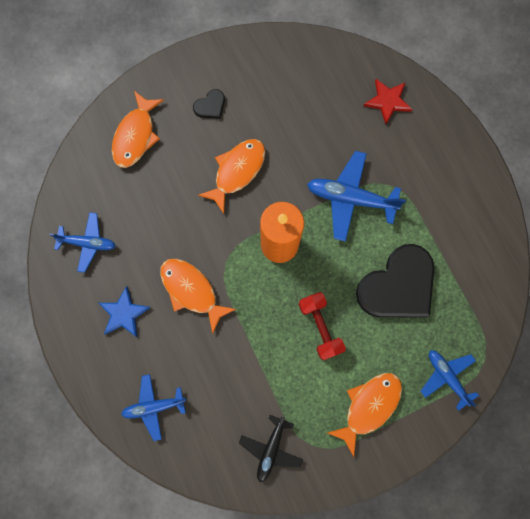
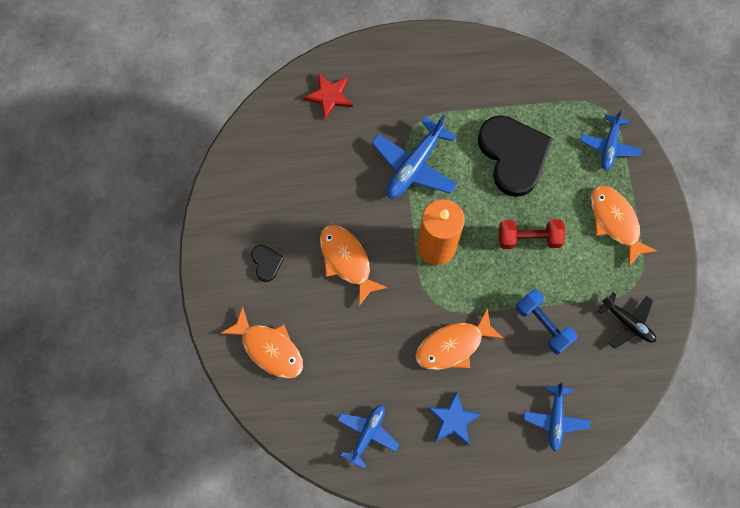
camera: 70 degrees left, 5 degrees down
blue plane [421,350,479,411] -> blue plane turned 60 degrees counterclockwise [580,109,642,171]
none -> blue dumbbell [516,289,577,354]

